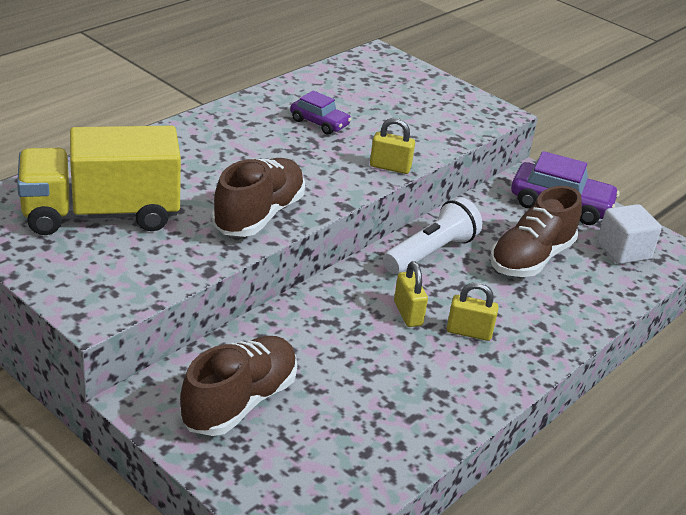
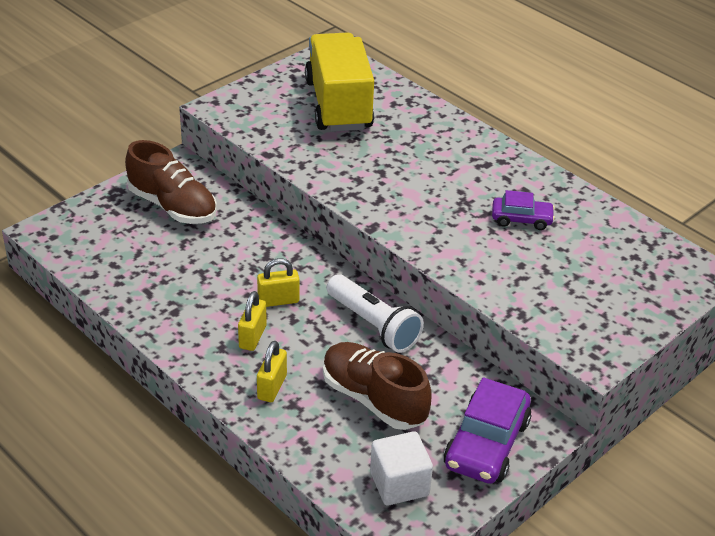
camera: 95 degrees right, 5 degrees up
brown shoe [212,158,305,237] -> none
purple car [290,90,352,135] -> purple car turned 120 degrees counterclockwise [492,190,555,230]
yellow padlock [370,118,415,174] -> yellow padlock moved to [257,341,287,402]

